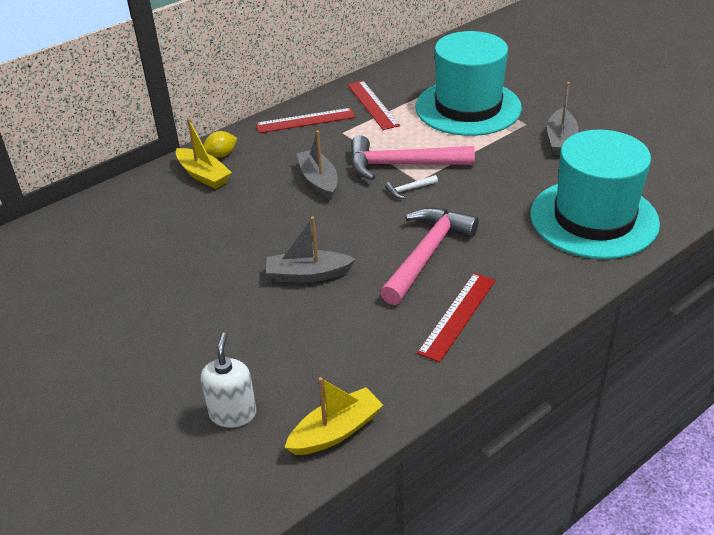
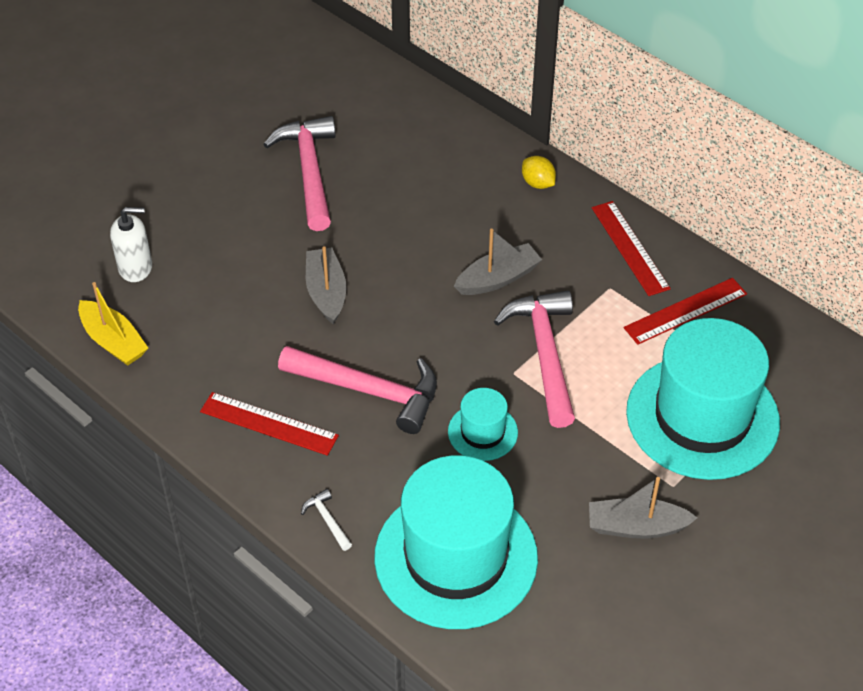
camera: 80 degrees right, 10 degrees up
yellow boat [176,118,232,189] -> none
white hammer [385,175,438,199] -> white hammer moved to [301,489,352,551]
none -> pink hammer [263,116,336,231]
none -> turquoise hat [448,388,518,461]

